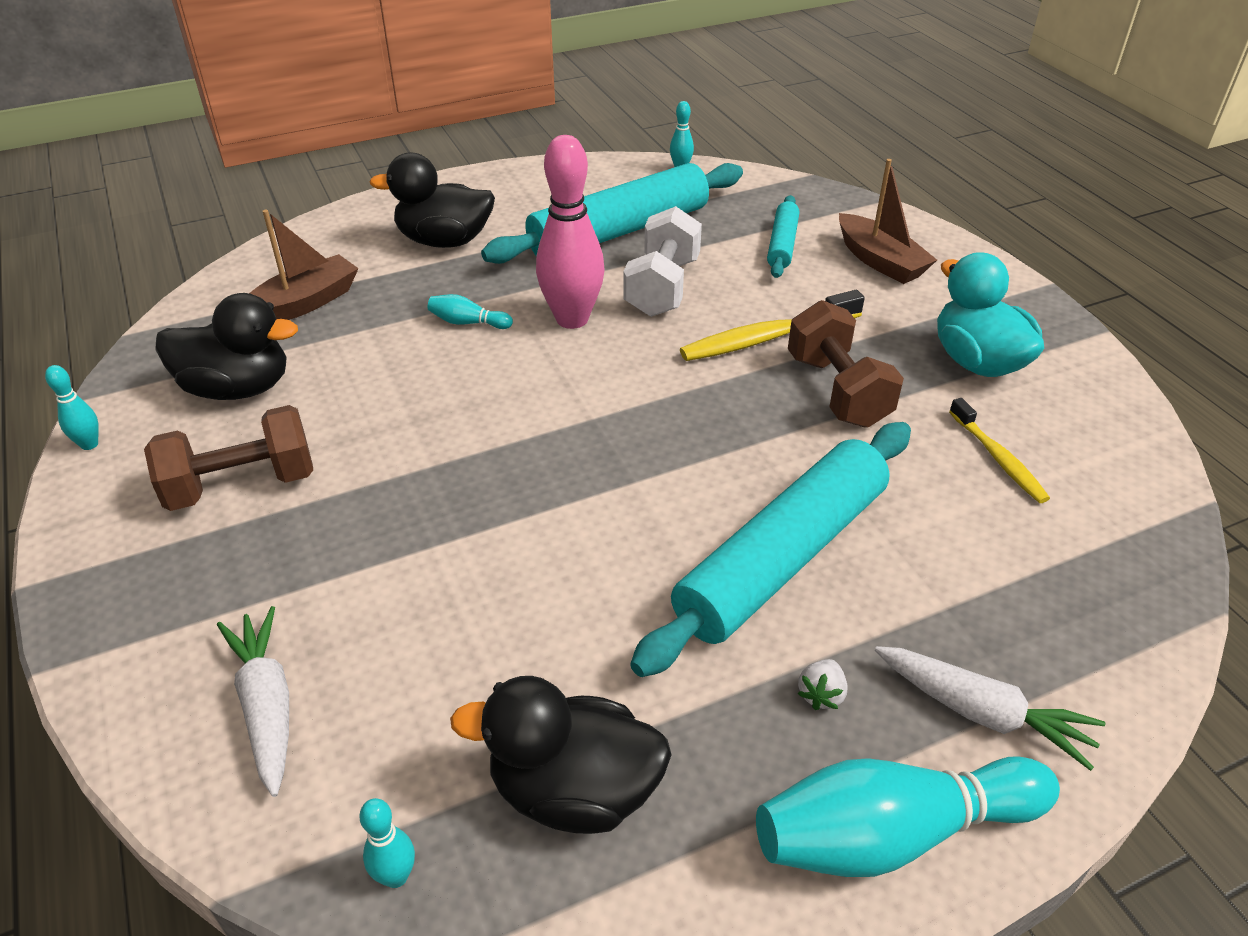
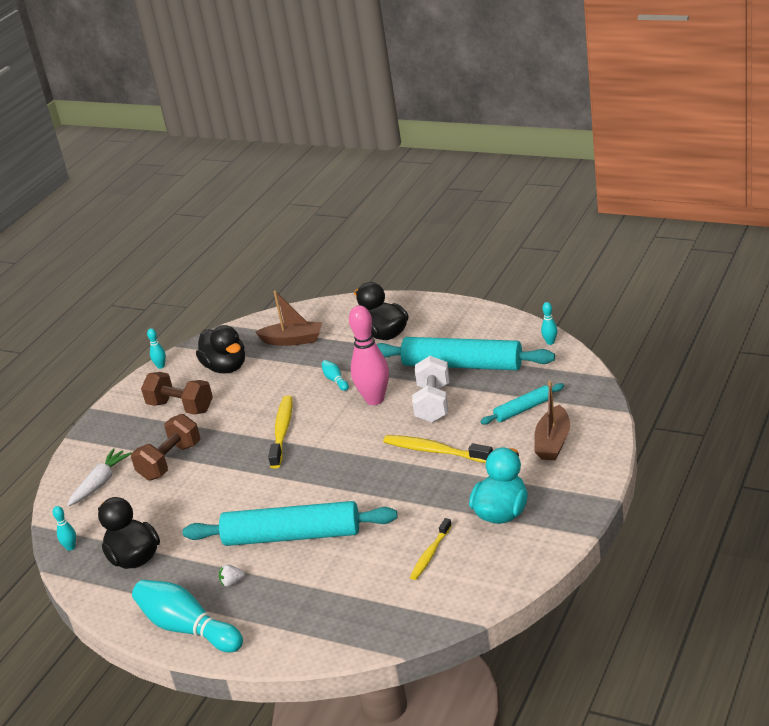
camera: 55 degrees right, 10 degrees down
white dumbbell [623,206,702,317] -> white dumbbell turned 60 degrees counterclockwise [412,356,450,423]
brown dumbbell [788,300,904,428] -> brown dumbbell moved to [131,414,200,481]
white carrot [875,646,1106,771] -> none
none -> yellow toothbrush [268,395,292,469]

